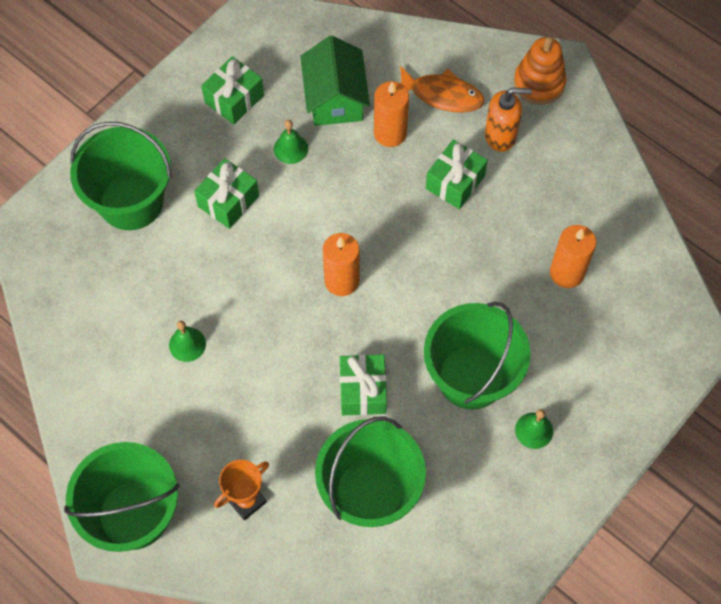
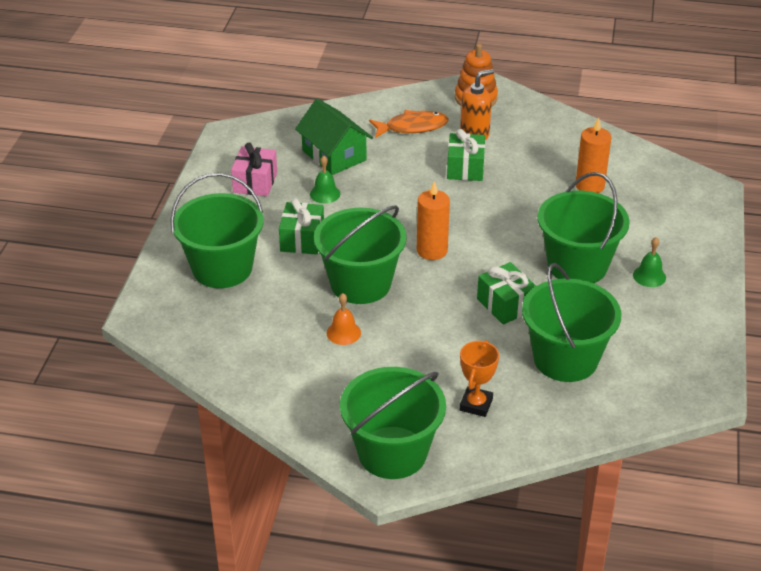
camera: 30 degrees left, 25 degrees down
green bell [169,321,206,362] -> orange bell [327,293,361,345]
green gift [201,56,264,125] -> pink gift [231,143,277,196]
orange candle [374,81,409,147] -> none
none -> green bucket [314,206,407,304]

